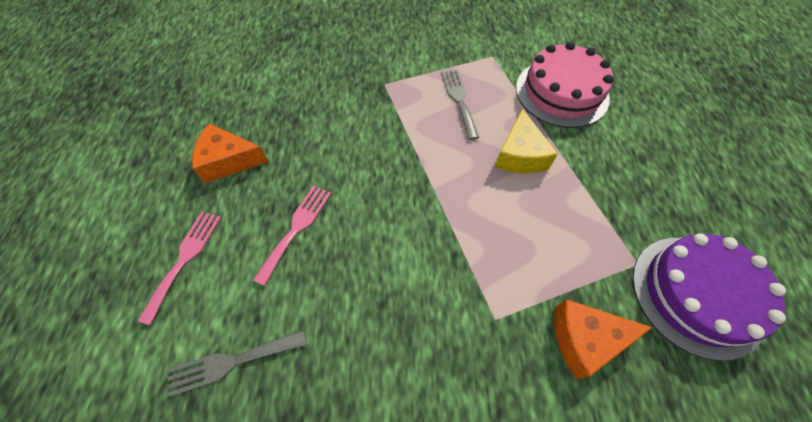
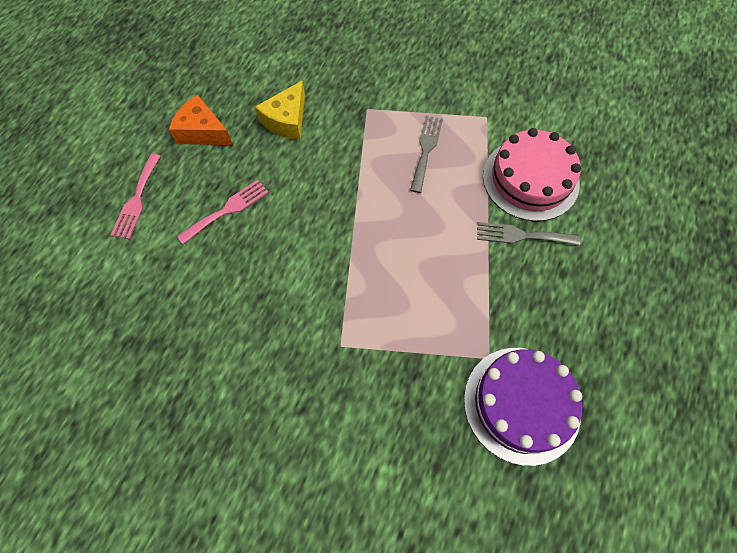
camera: 25 degrees right, 5 degrees up
pink fork [138,212,221,325] -> pink fork turned 150 degrees clockwise [111,154,161,239]
grey fork [168,330,307,397] -> grey fork moved to [477,222,581,246]
yellow cheese [495,108,558,173] -> yellow cheese moved to [255,80,305,140]
orange cheese [554,299,653,379] -> none

